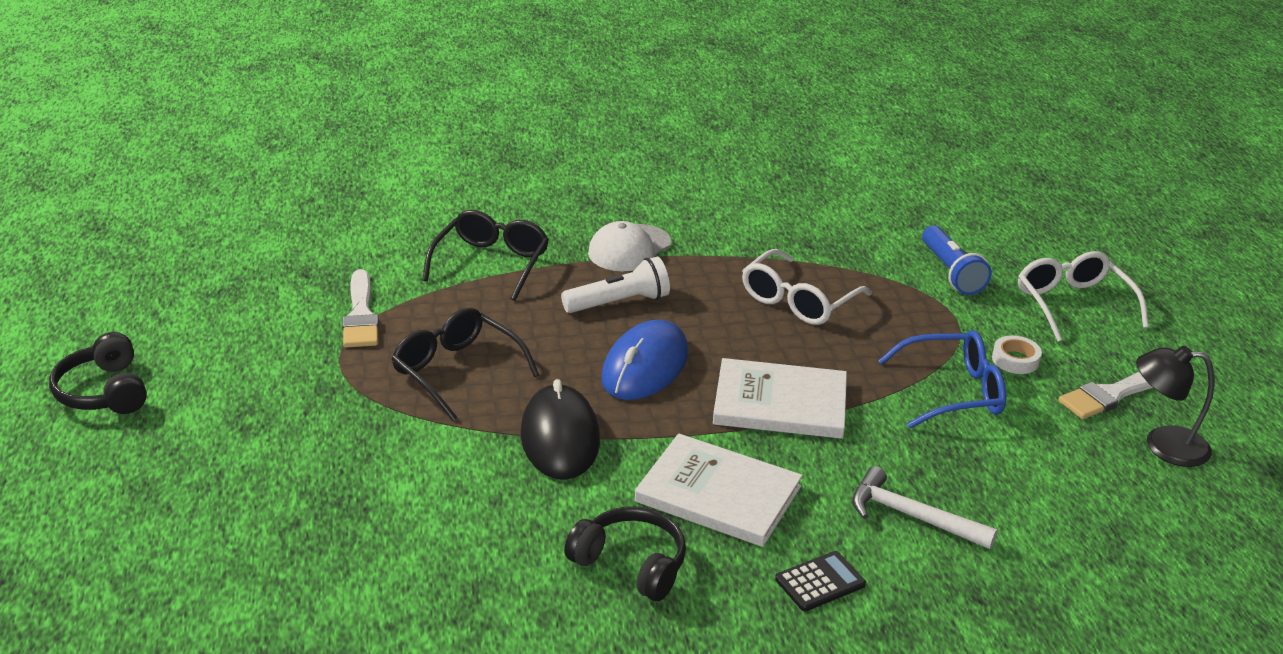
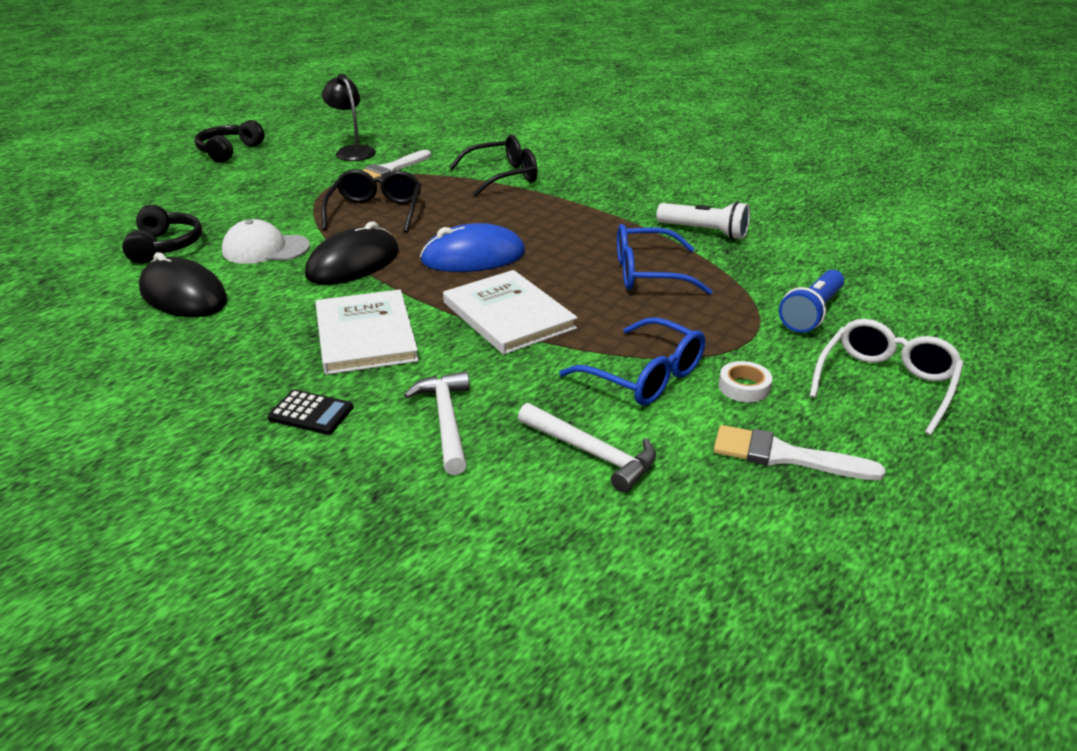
camera: 50 degrees right, 0 degrees up
white flashlight [561,257,670,313] -> white flashlight moved to [657,201,750,240]
black headphones [564,507,686,601] -> black headphones moved to [122,205,202,264]
white cap [588,221,671,271] -> white cap moved to [222,219,310,264]
white glasses [742,249,872,325] -> blue glasses [617,224,712,295]
black lamp [1136,346,1214,467] -> black lamp moved to [322,74,376,161]
none -> black mouse [139,252,227,317]
none -> white hammer [518,403,656,493]

